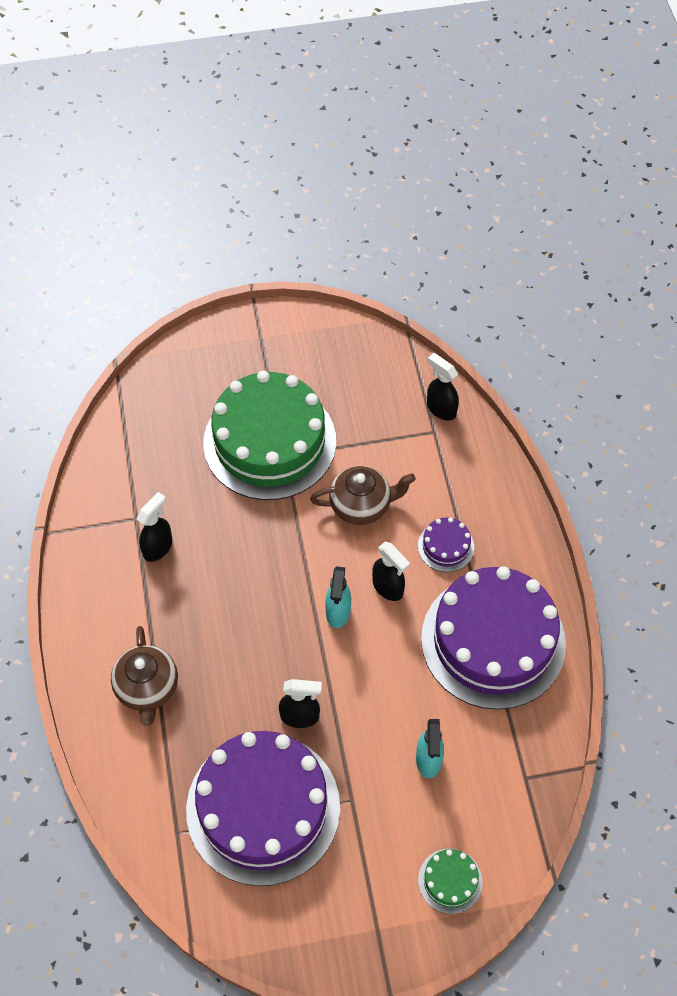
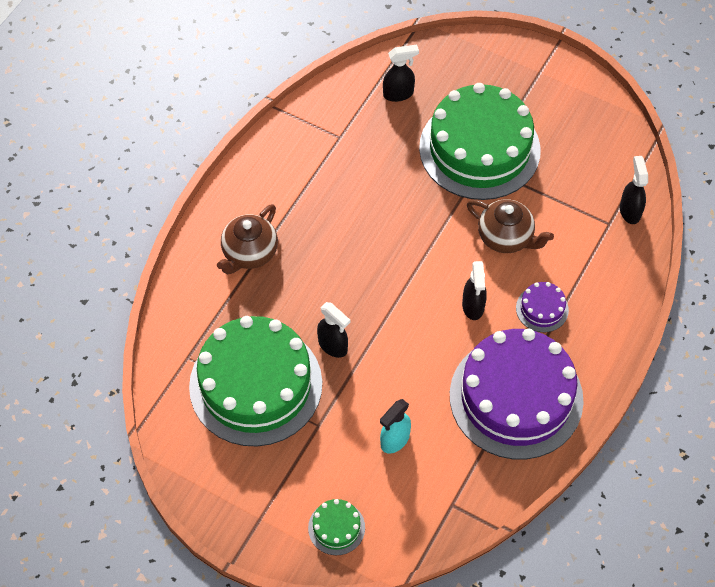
camera: 40 degrees right, 0 degrees up
black spray bottle [136,492,173,562] -> black spray bottle moved to [383,45,419,102]
purple cake [186,731,340,886] -> green cake [189,316,322,446]
turquoise spray bottle [325,567,351,628] -> none

